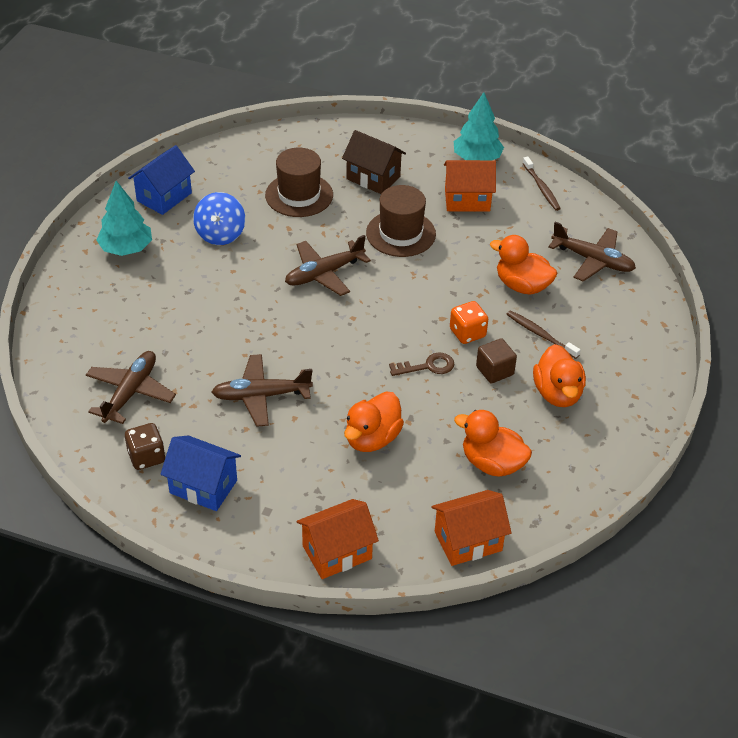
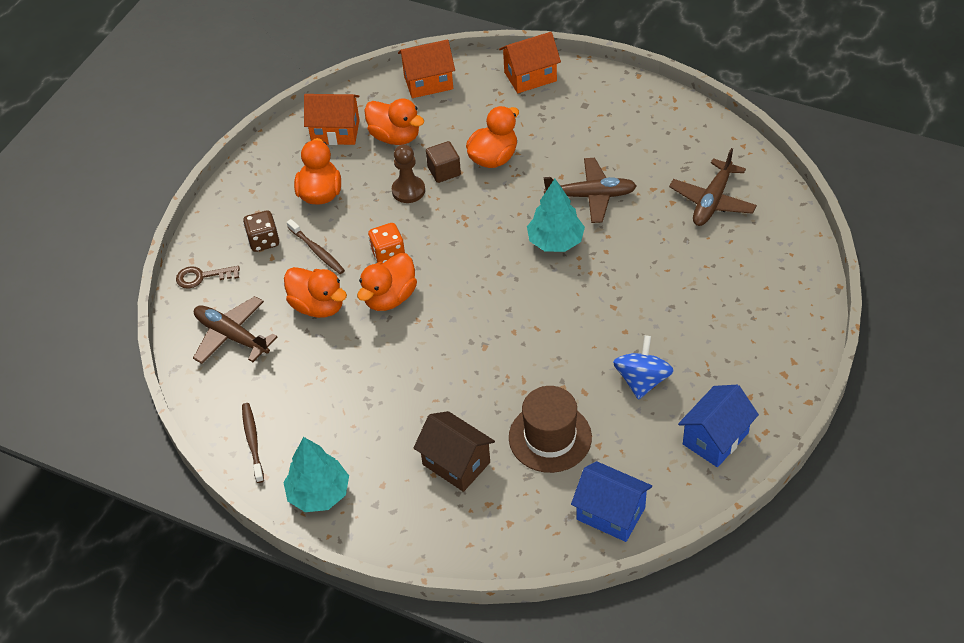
camera: 170 degrees left, 5 degrees up
turquoise tree [96,181,152,256] -> turquoise tree moved to [527,179,585,252]
brown dice [125,423,165,470] -> brown dice moved to [243,210,279,252]
blue house [160,436,241,511] -> blue house moved to [571,461,652,542]
brown plane [285,235,371,296] -> none
brown hat [366,185,436,257] -> none
brown key [389,352,454,376] -> brown key moved to [176,266,240,289]
orange house [444,160,496,212] -> orange house moved to [304,94,360,145]
brown cube [476,338,517,384] -> brown cube moved to [426,141,461,183]
none -> orange duck [357,253,417,311]
none -> brown pawn [392,144,425,203]

